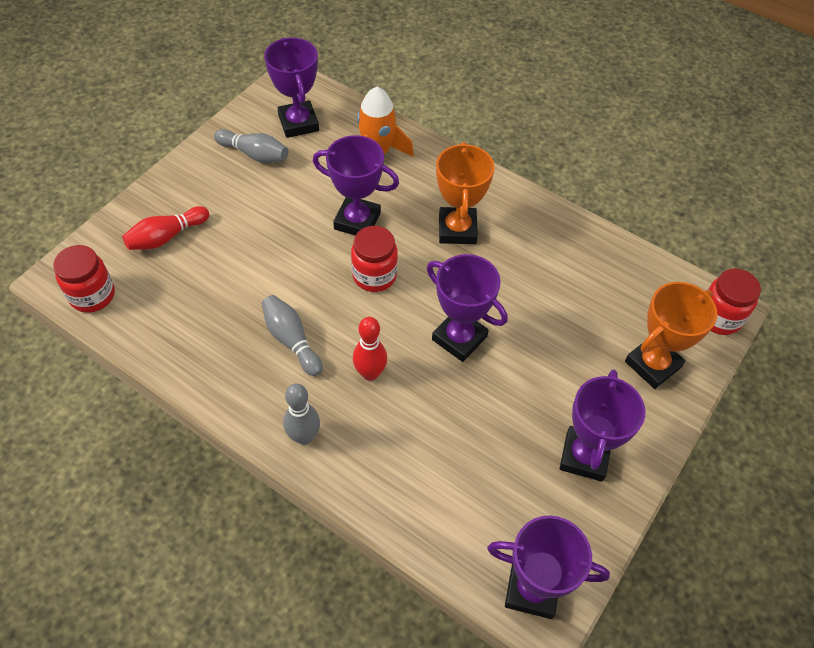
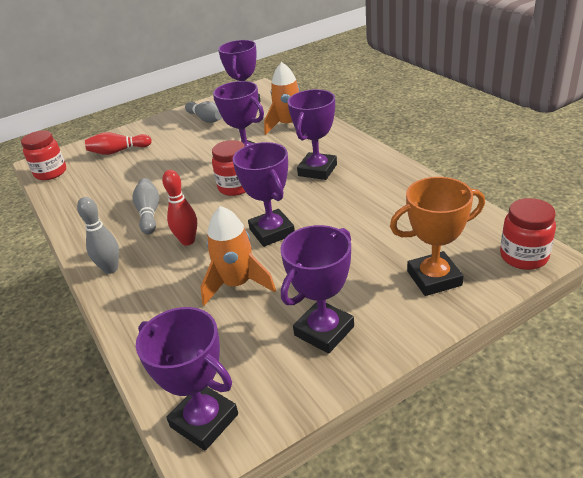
camera: 30 degrees right, 20 degrees down
orange trophy [436,142,495,244] -> purple trophy [288,89,337,180]
none -> orange rocket [201,206,276,306]

